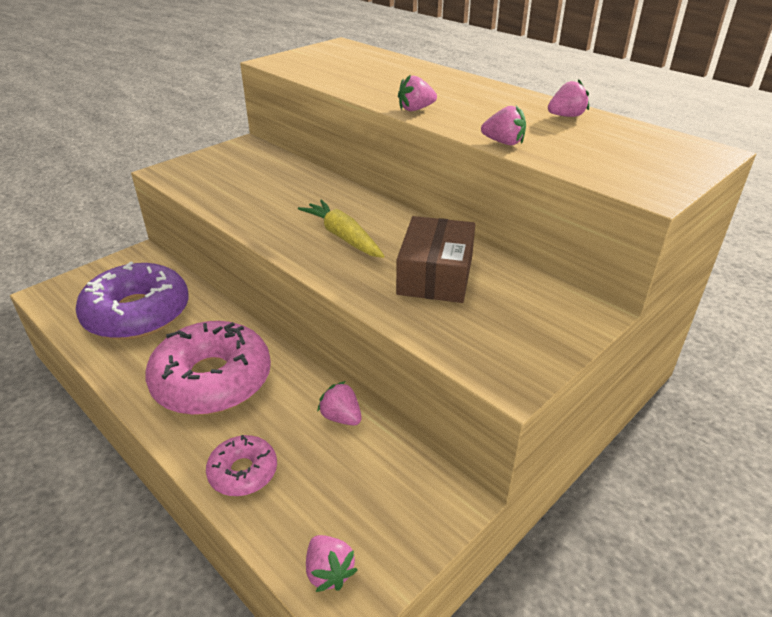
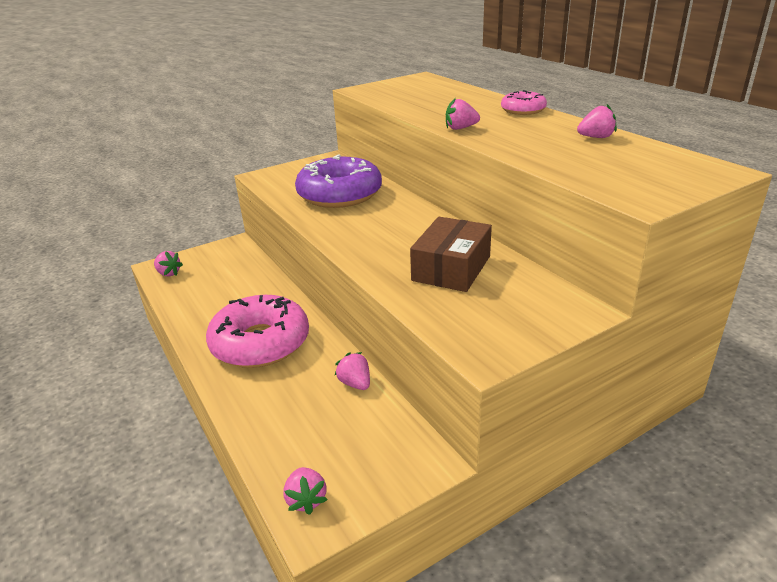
camera: 15 degrees right, 5 degrees down
purple donut [75,262,189,340] -> purple donut moved to [295,154,382,208]
pink donut [206,435,277,496] -> pink donut moved to [501,90,547,115]
yellow carrot [298,199,385,258] -> none
pink strawberry [481,105,526,145] -> pink strawberry moved to [154,251,183,276]

